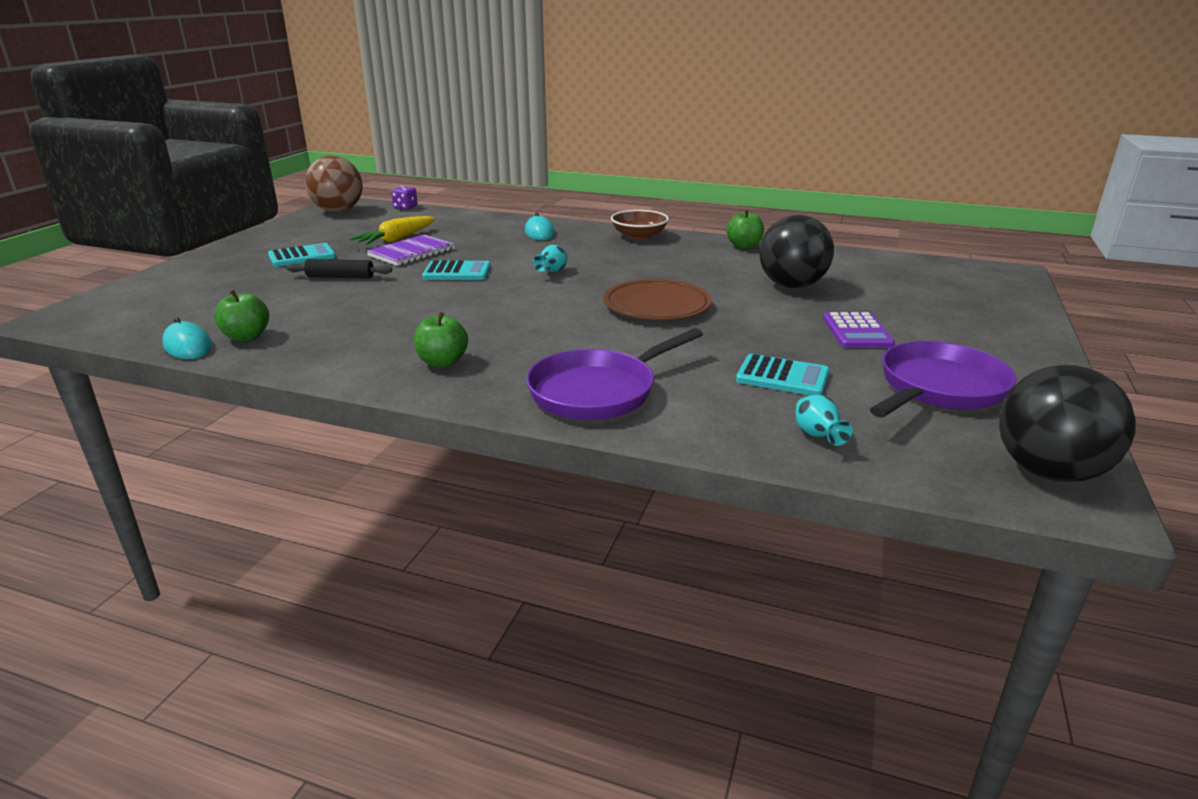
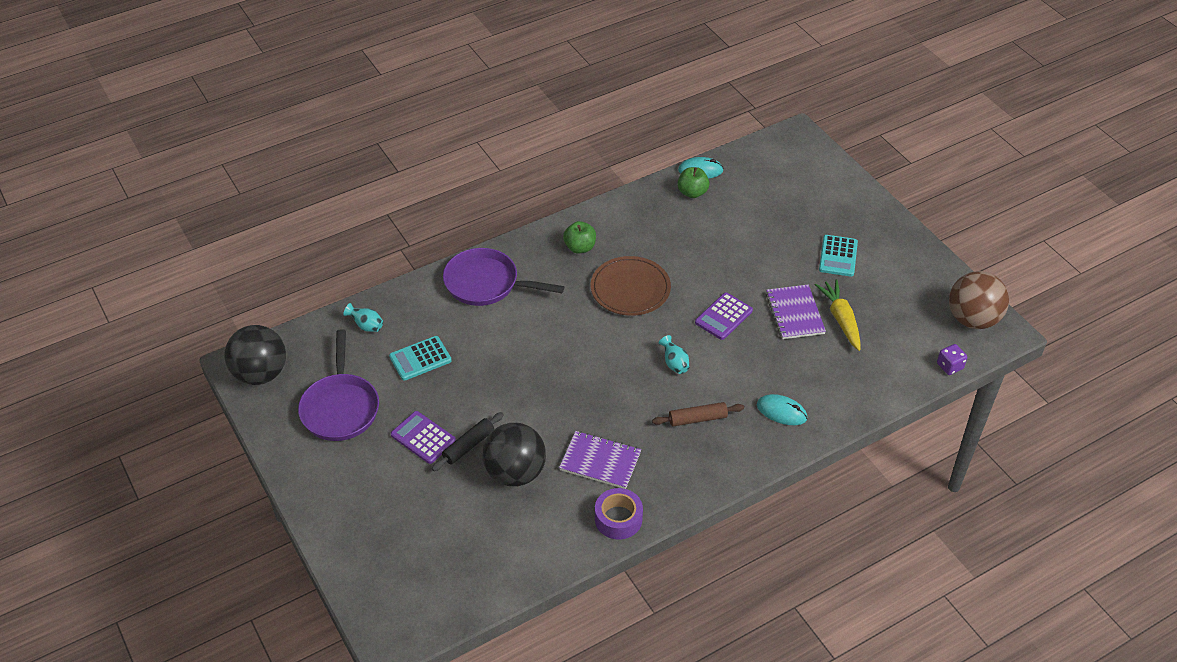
camera: 130 degrees right, 20 degrees up
black rolling pin [286,259,392,279] -> black rolling pin moved to [432,412,504,471]
turquoise calculator [422,260,491,280] -> purple calculator [695,292,753,340]
purple pan [526,328,703,420] -> purple pan turned 75 degrees counterclockwise [443,248,564,306]
brown plate [603,279,712,320] -> brown plate moved to [591,256,671,316]
brown bowl [611,210,669,239] -> none
green apple [726,209,764,249] -> purple tape [595,488,643,539]
none -> purple notebook [559,431,641,489]
none -> brown rolling pin [652,402,744,426]

